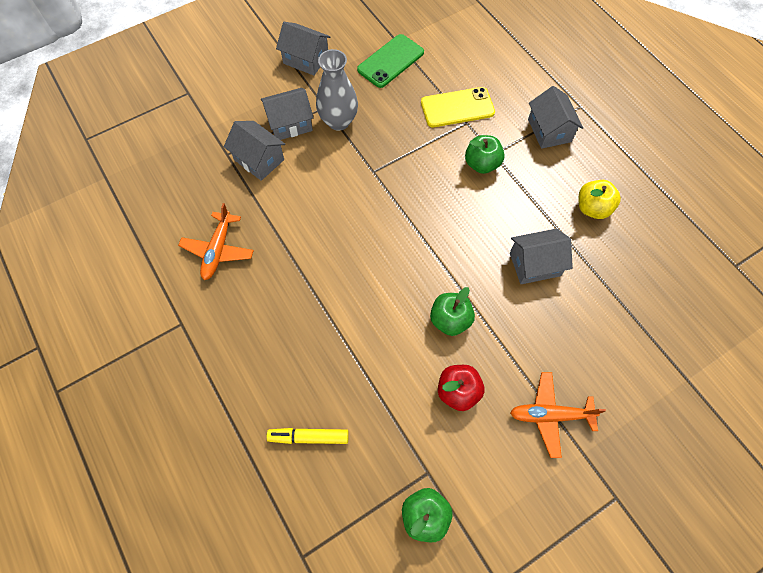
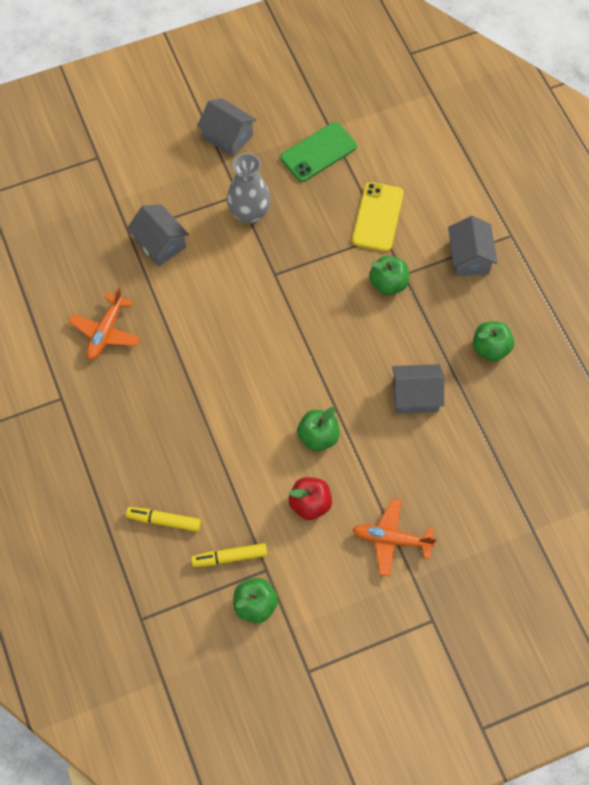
camera: 10 degrees right, 0 degrees up
grey house [261,88,314,140] -> none
yellow phone [421,87,495,127] -> yellow phone turned 75 degrees counterclockwise [352,182,404,252]
yellow apple [578,180,621,219] -> green apple [473,321,514,362]
none -> yellow marker [191,543,267,567]

